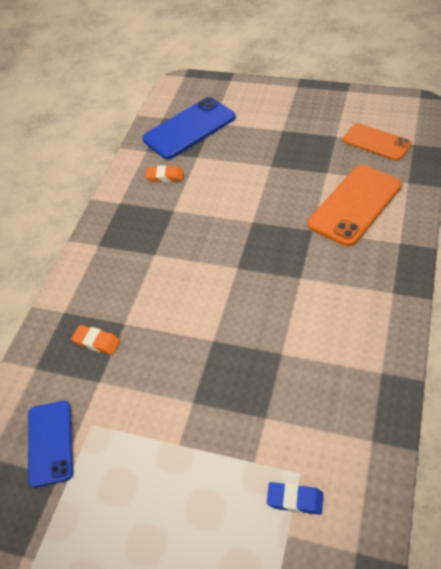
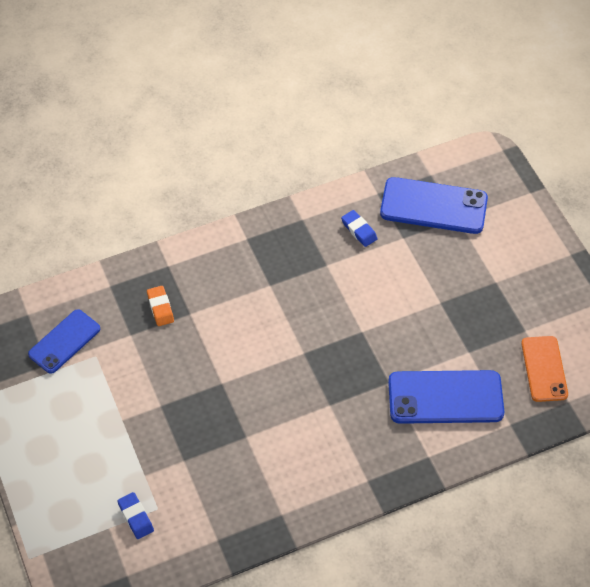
camera: 45 degrees right, 5 degrees up
orange eraser [145,165,184,182] -> blue eraser [341,210,378,247]
orange phone [308,165,402,246] -> blue phone [388,370,504,424]

